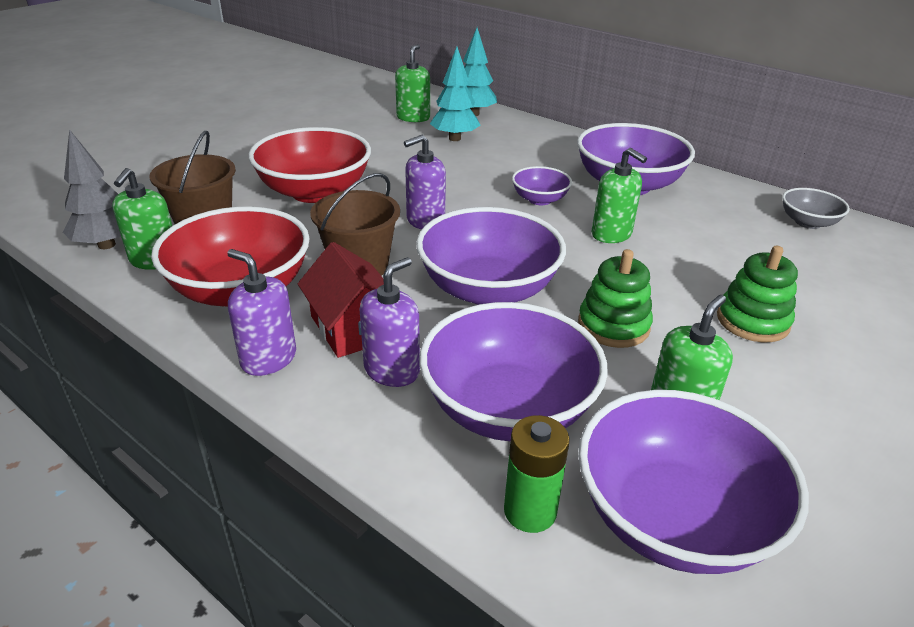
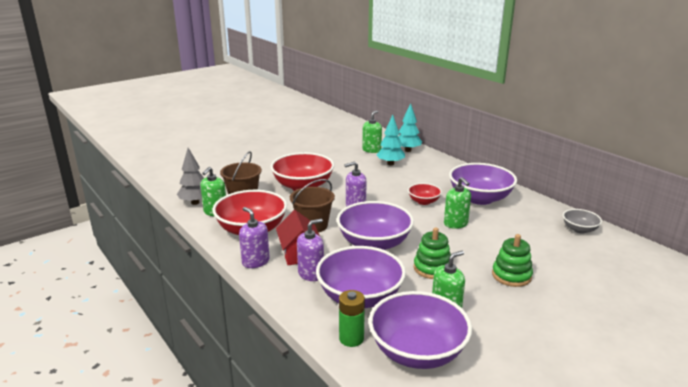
camera: 15 degrees right, 10 degrees down
purple bowl [512,166,572,205] -> red bowl [408,183,442,205]

